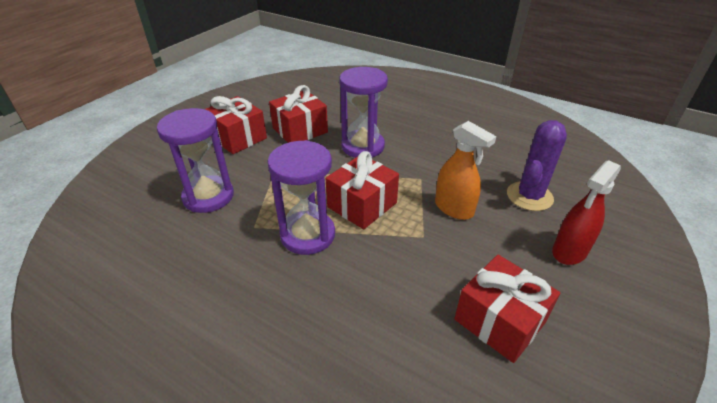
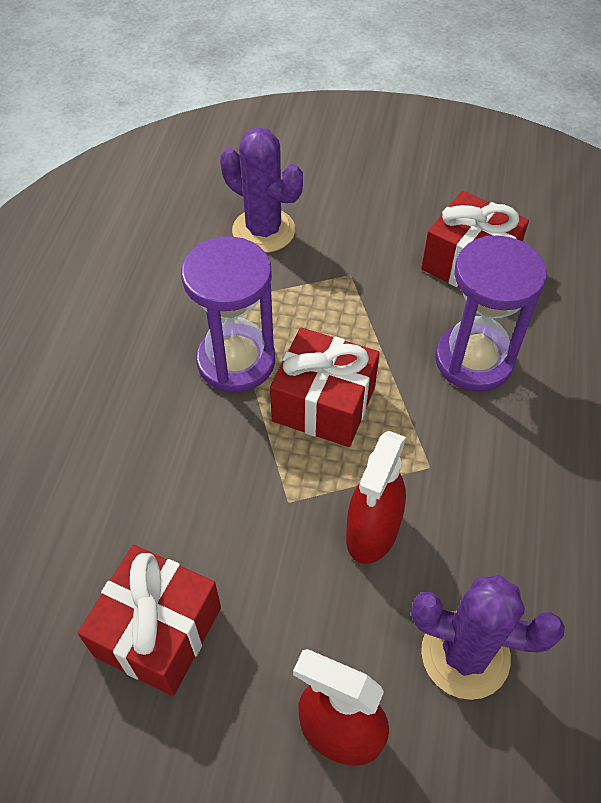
camera: 70 degrees right, 15 degrees up
purple hourglass [157,108,234,213] -> purple cactus [220,127,303,253]
red gift [205,96,267,154] -> none
orange spray bottle [435,121,496,220] -> red spray bottle [346,431,406,564]

